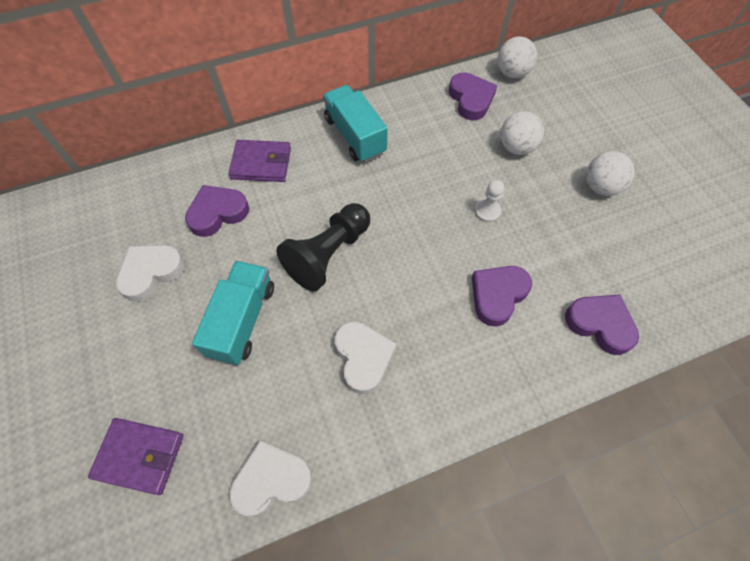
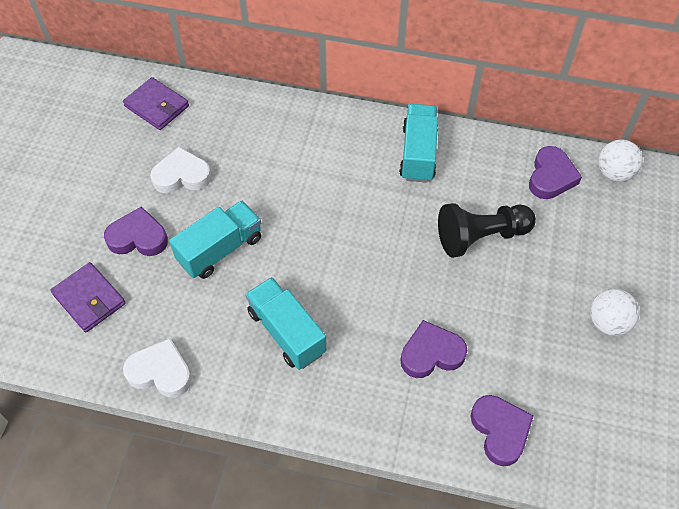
camera: 35 degrees right, 5 degrees down
purple heart [185,185,249,237] -> purple heart moved to [104,206,168,256]
purple wallet [228,140,291,182] -> purple wallet moved to [123,77,189,130]
black pawn [276,203,370,292] -> black pawn moved to [438,203,536,258]
white heart [335,322,396,394] -> turquoise truck [245,277,326,370]
white pawn [474,180,504,223] -> none
white ball [500,111,544,155] -> none

